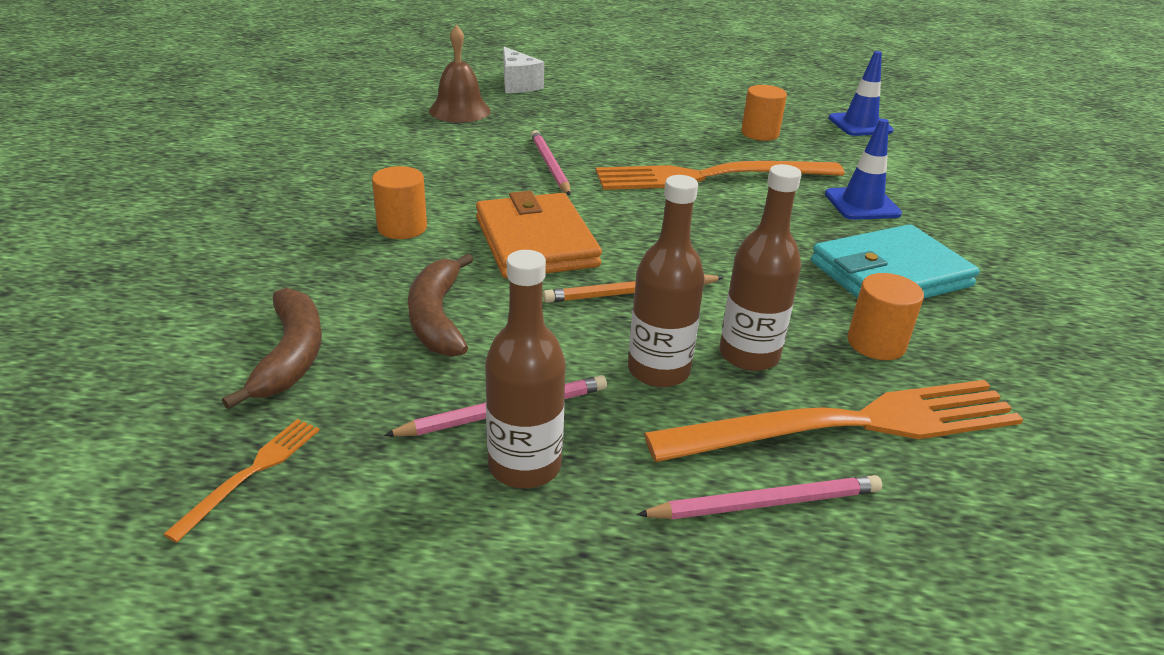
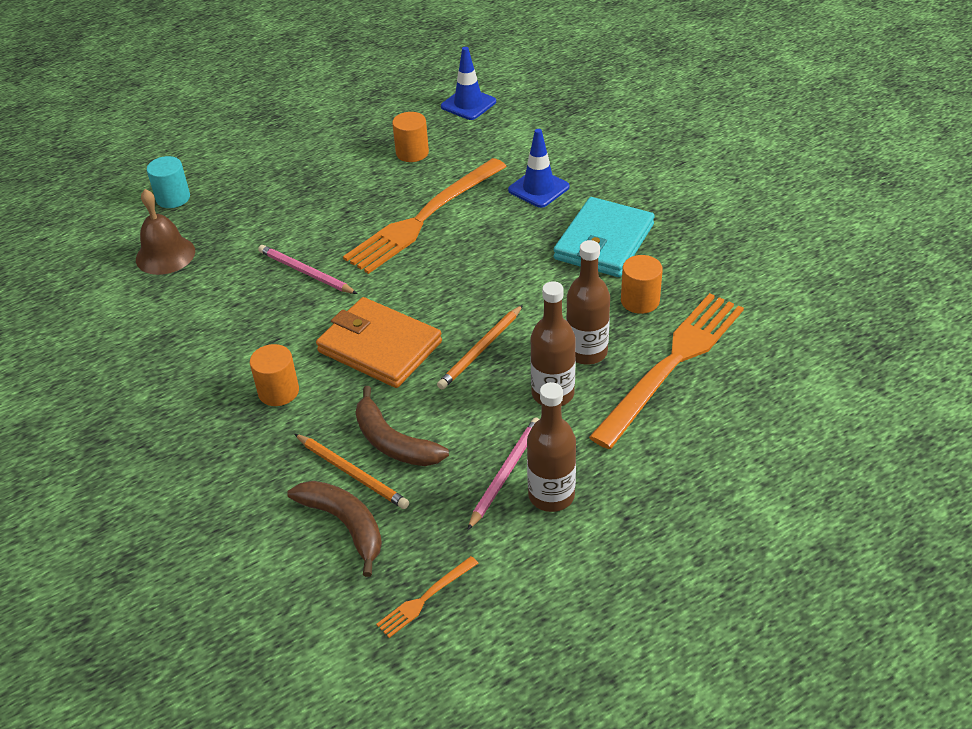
camera: 35 degrees left, 10 degrees up
orange fork [163,419,320,543] -> orange fork turned 120 degrees counterclockwise [376,556,479,638]
white cheese [503,47,544,93] -> turquoise cylinder [147,156,190,208]
pink pencil [636,475,882,520] -> none
none -> orange pencil [295,434,409,509]

